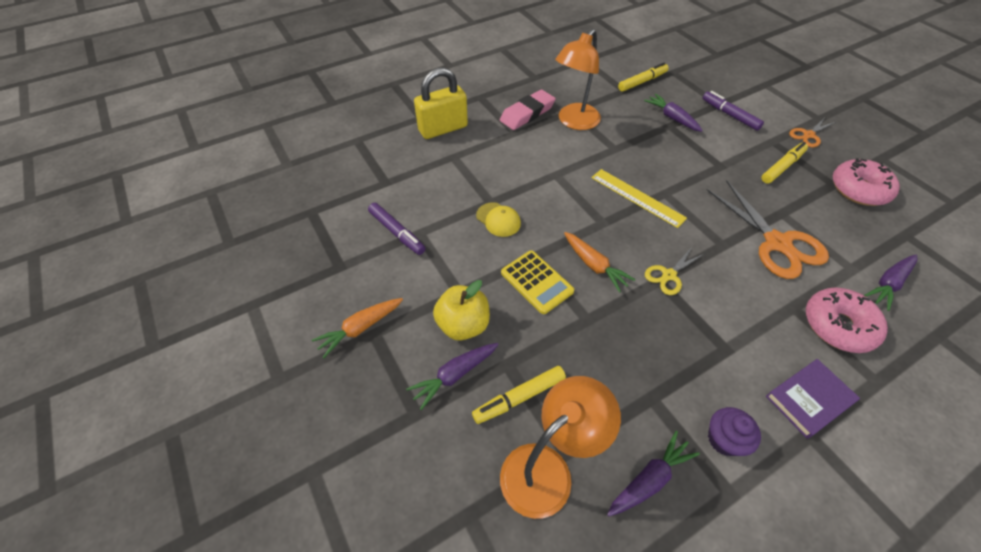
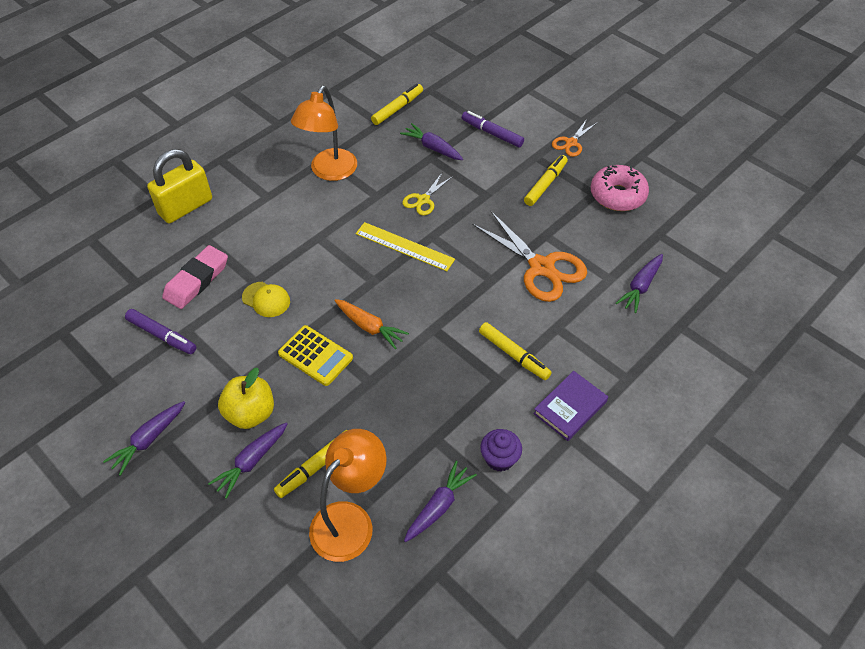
camera: 15 degrees left, 0 degrees up
orange carrot [312,298,403,358] -> purple carrot [103,401,185,476]
pink eraser [500,90,556,130] -> pink eraser moved to [162,245,228,309]
yellow scissors [645,246,704,295] -> yellow scissors moved to [402,173,453,215]
pink donut [806,287,888,353] -> none
none -> yellow marker [479,322,552,380]

